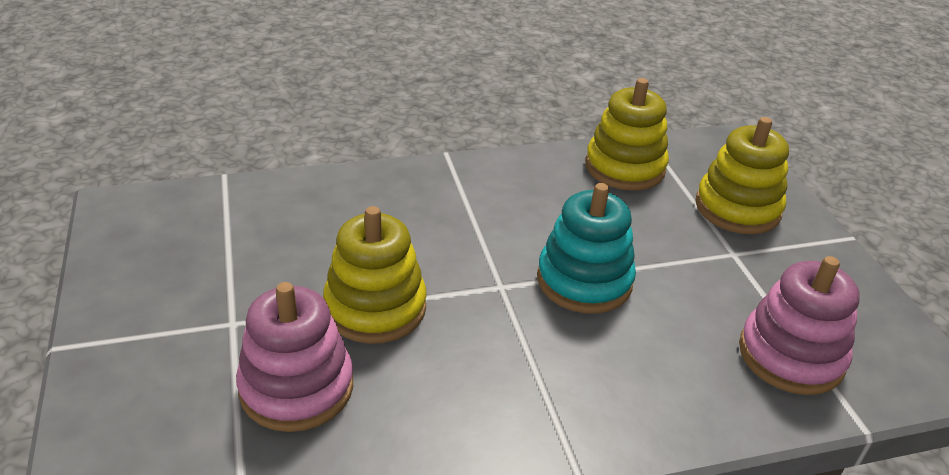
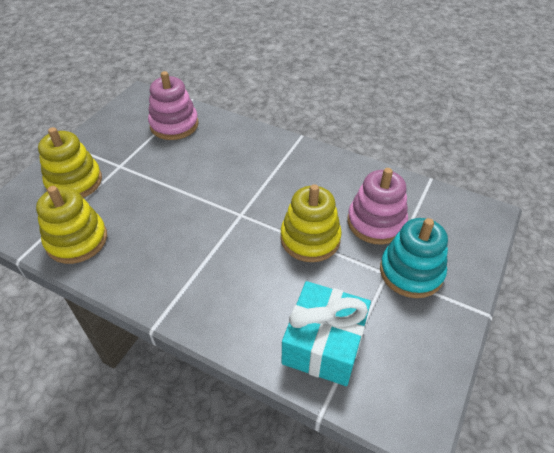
camera: 135 degrees left, 10 degrees up
turquoise stacking toy [537,183,636,313] -> turquoise stacking toy moved to [380,218,448,298]
none -> turquoise gift [282,281,371,386]

